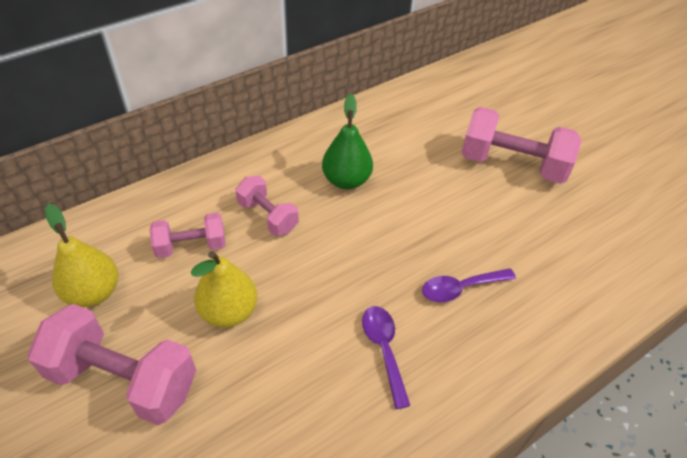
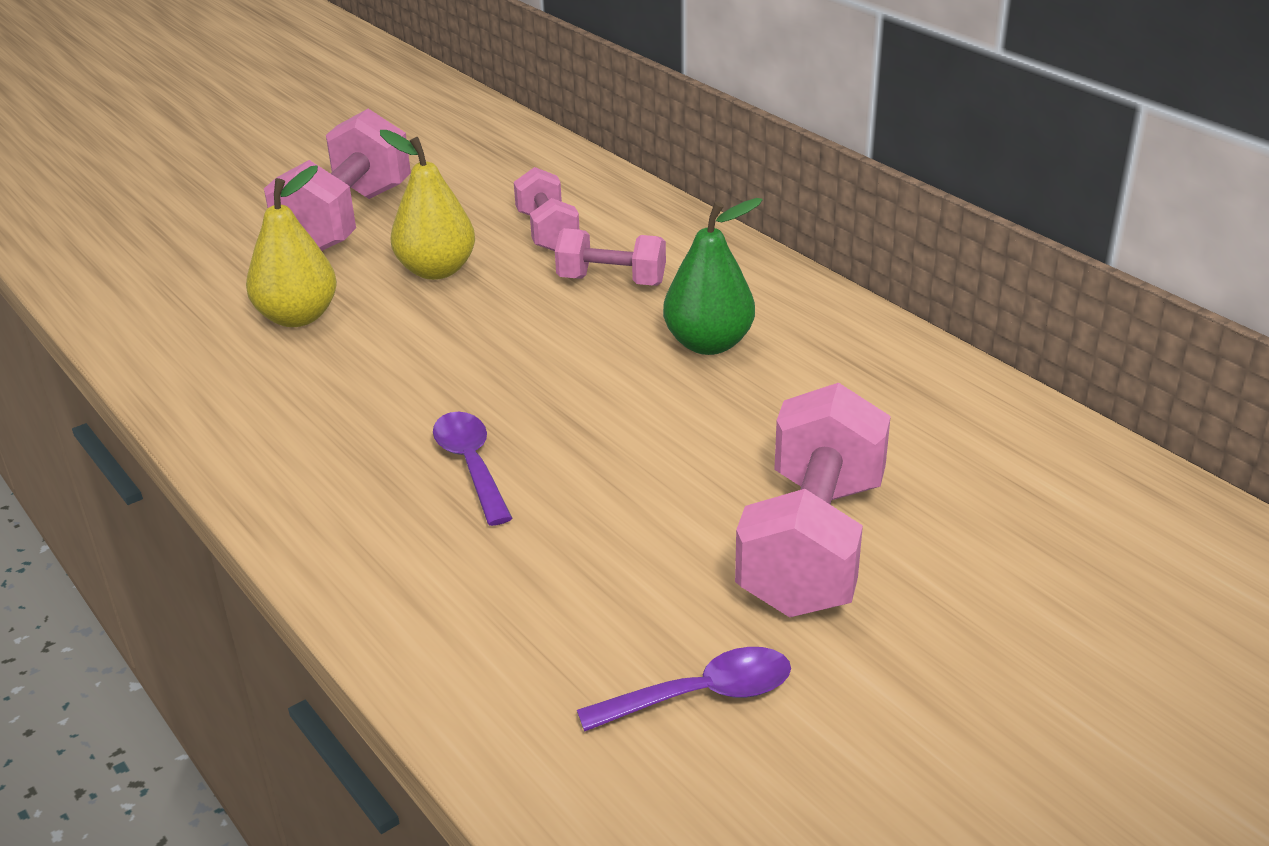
camera: 90 degrees right, 15 degrees down
yellow pear [45,203,118,307] -> yellow pear moved to [246,165,337,327]
pink dumbbell [235,176,299,236] -> pink dumbbell turned 60 degrees clockwise [555,228,666,286]
purple spoon [362,306,410,409] -> purple spoon moved to [577,647,791,732]

